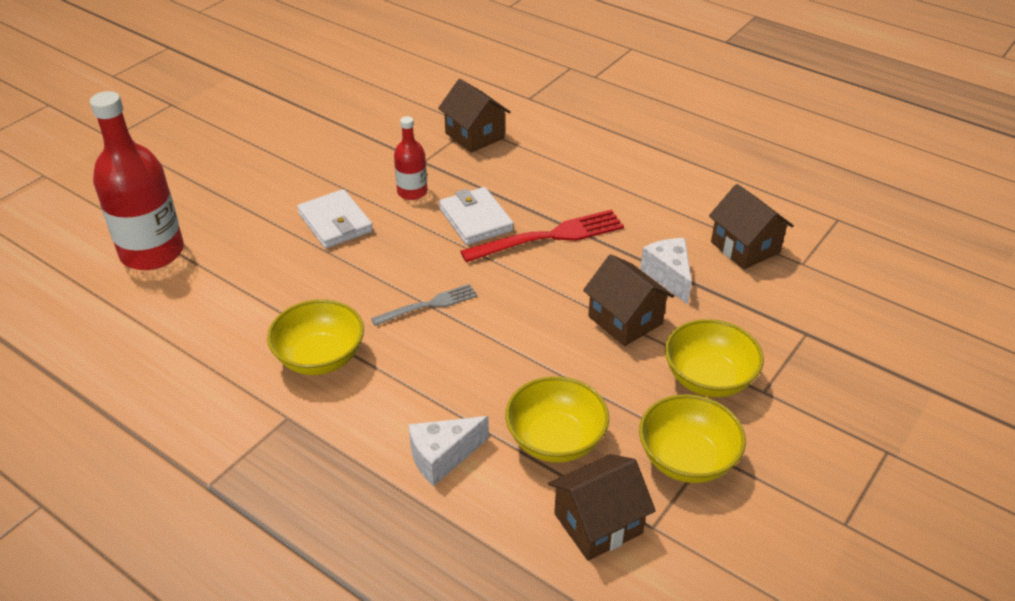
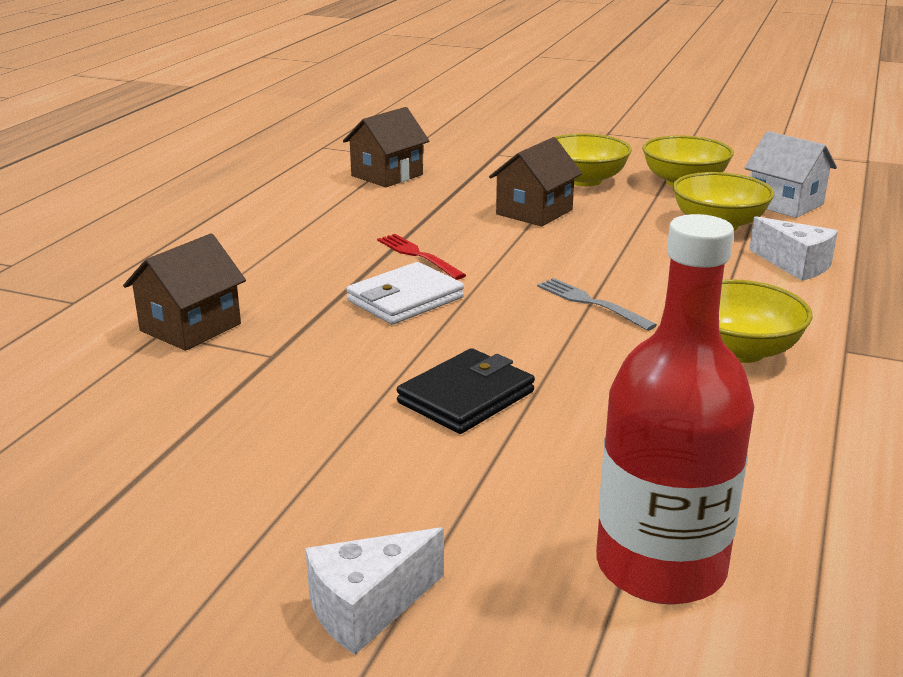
camera: 105 degrees left, 15 degrees down
white wallet [297,189,373,248] -> black wallet [397,348,535,434]
red bottle [394,116,427,200] -> none
red fork [460,209,624,262] -> red fork [377,234,466,280], size x0.60
brown house [548,454,656,561] -> white house [744,131,837,218]
white cheese [640,238,692,305] -> white cheese moved to [305,527,444,655]

